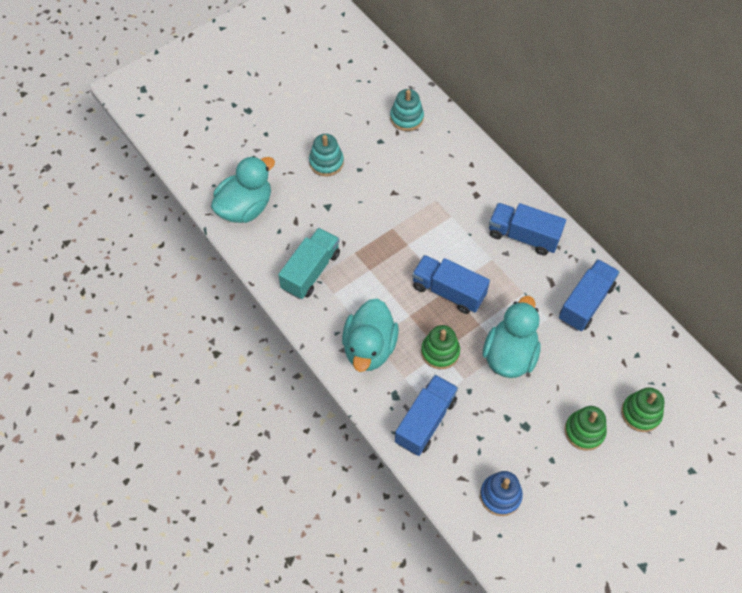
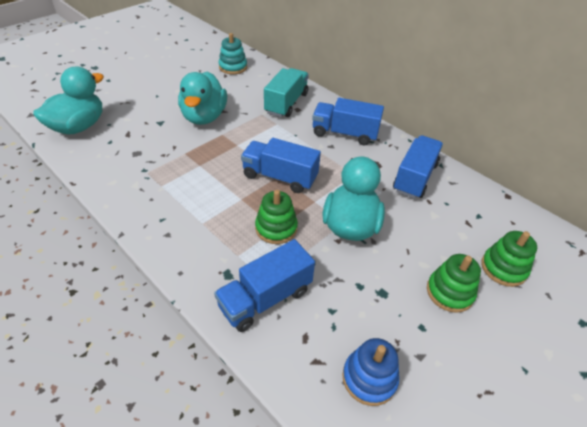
camera: 10 degrees left, 15 degrees down
turquoise truck [278,228,340,299] -> turquoise truck moved to [264,68,309,117]
turquoise stacking toy [309,134,344,176] -> none
turquoise duck [342,298,399,372] -> turquoise duck moved to [178,72,227,125]
blue truck [395,375,458,456] -> blue truck turned 150 degrees counterclockwise [214,239,315,332]

